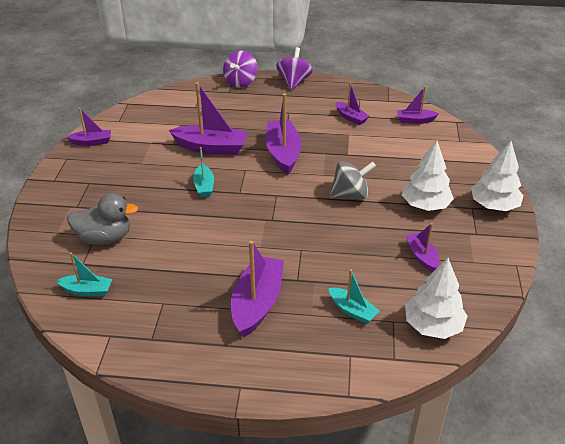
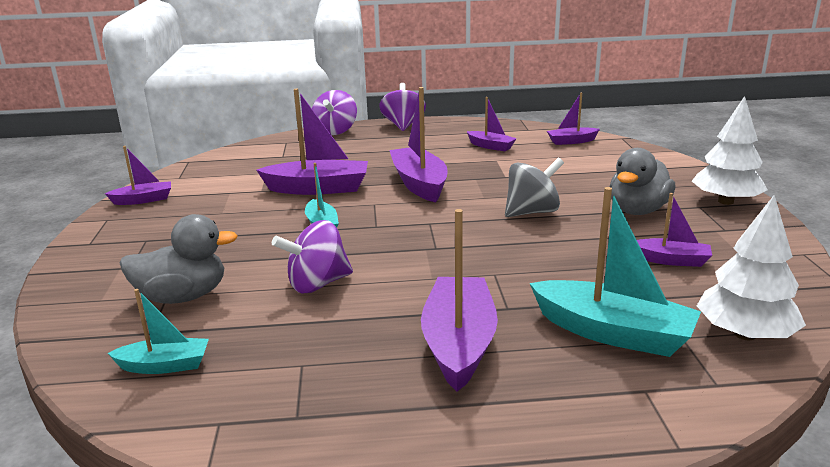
camera: 10 degrees left, 15 degrees down
turquoise boat [329,270,380,324] -> turquoise boat [530,187,701,357], size x1.79
white tree [402,140,454,211] -> grey duck [610,148,676,215]
purple boat [406,223,440,272] -> purple boat turned 135 degrees clockwise [637,193,712,267]
none -> purple spinning top [272,220,353,293]

